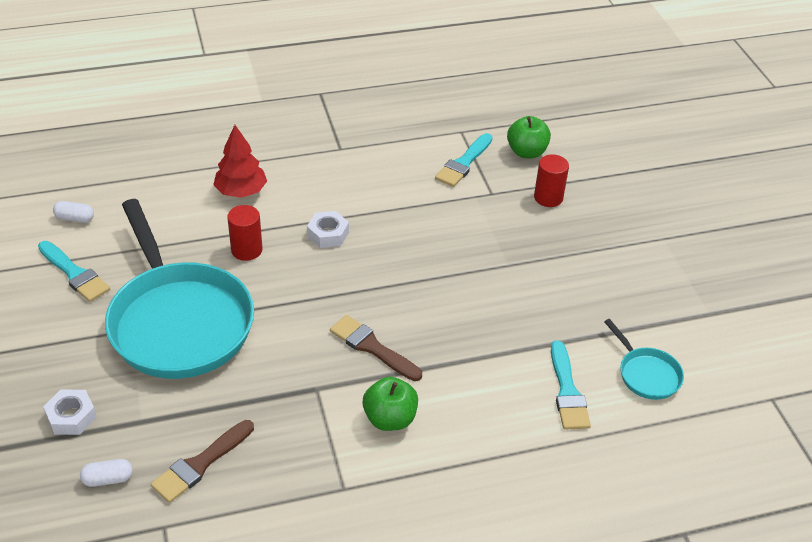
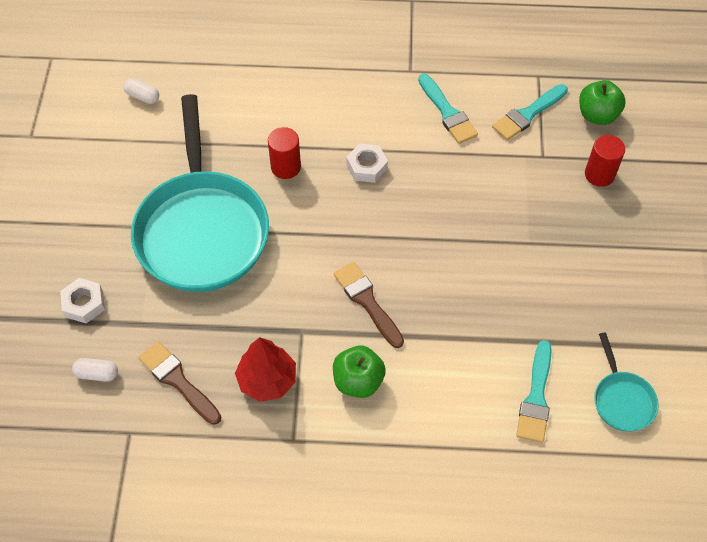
camera: 20 degrees right, 15 degrees up
turquoise brush [38,241,110,302] -> turquoise brush moved to [418,74,478,144]
brown brush [151,420,254,503] -> brown brush turned 75 degrees clockwise [139,341,221,425]
red tree [213,125,267,198] -> red tree moved to [235,337,296,402]

